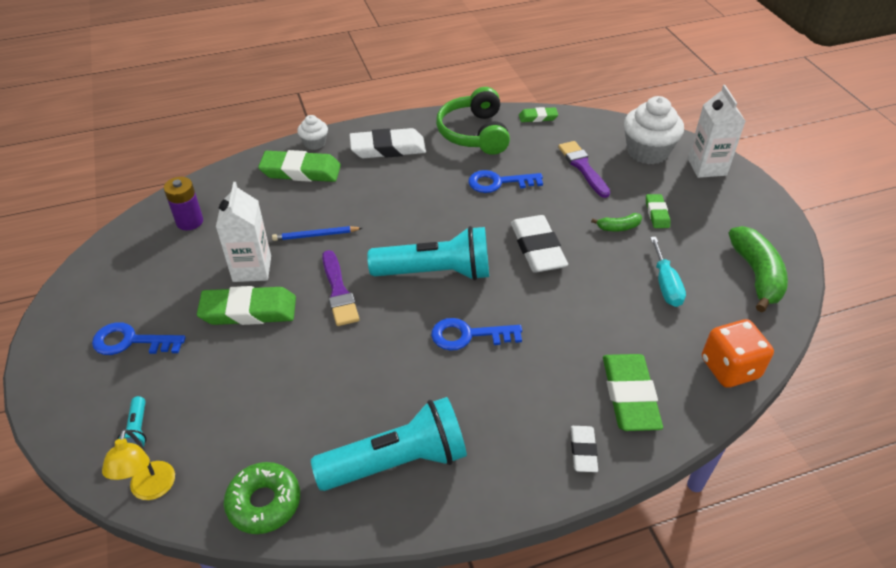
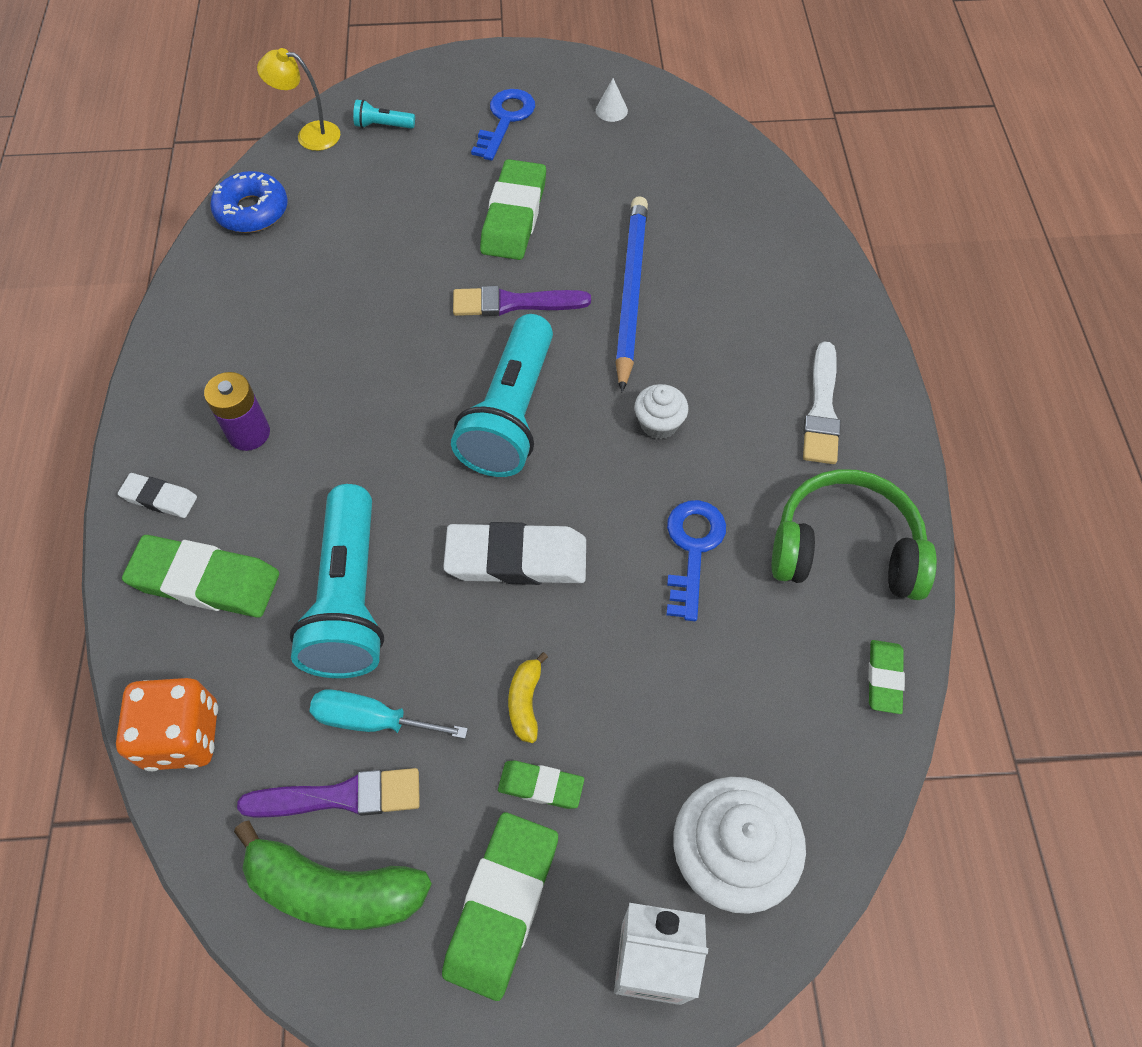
camera: 105 degrees right, 15 degrees up
purple battery [164,177,203,230] -> purple battery moved to [204,372,270,451]
white carton [216,182,271,282] -> none
green donut [224,462,300,534] -> blue donut [210,171,288,233]
green eraser [258,150,341,182] -> green eraser moved to [442,812,558,1001]
blue pencil [272,226,362,241] -> blue pencil [615,196,648,393], size x1.92
white cupcake [297,115,328,150] -> white cupcake moved to [635,384,688,439]
turquoise flashlight [311,397,467,491] -> turquoise flashlight moved to [290,484,384,678]
white eraser [350,128,426,158] -> white brush [803,341,841,464]
blue key [431,318,522,351] -> none
purple brush [558,141,610,198] -> purple brush moved to [237,768,420,818]
green banana [591,213,642,231] -> yellow banana [508,652,548,743]
none -> white cone [596,78,628,122]

